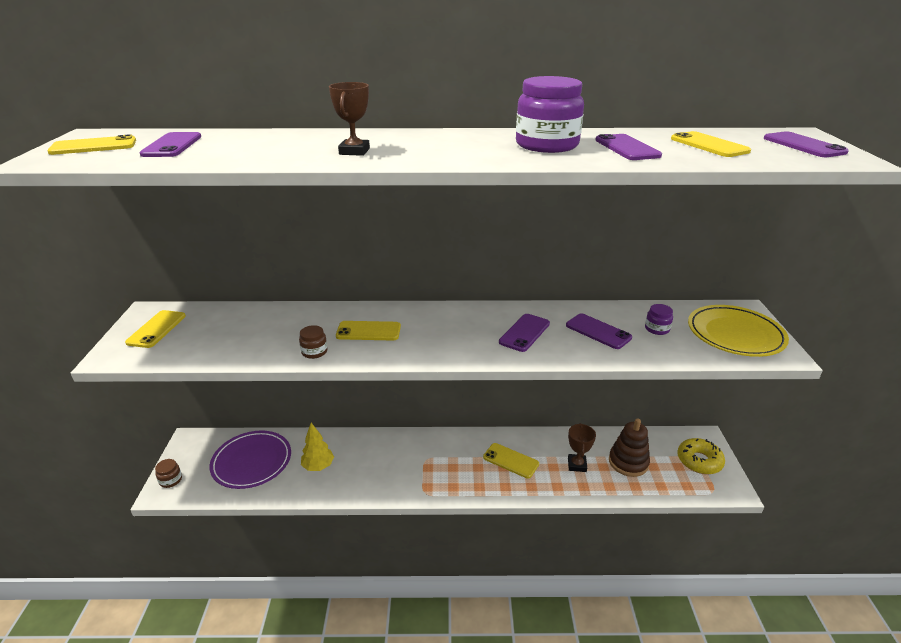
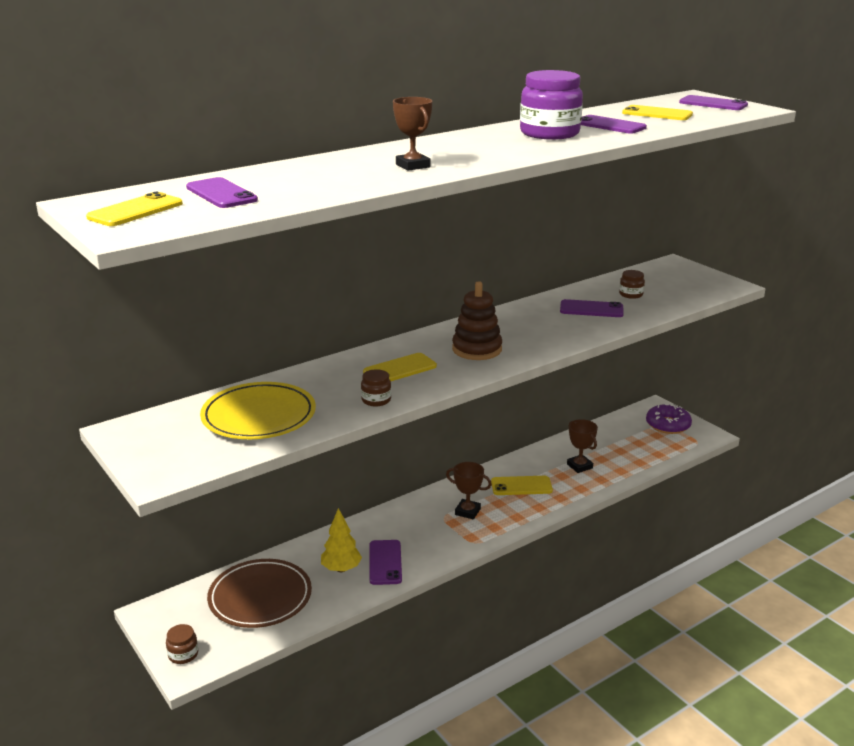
camera: 35 degrees left, 5 degrees down
yellow phone [125,310,186,348] -> none
purple plate [209,431,291,489] -> brown plate [207,559,312,628]
purple phone [499,314,550,352] -> purple phone moved to [369,540,402,585]
brown stacking toy [609,418,650,477] -> brown stacking toy moved to [452,281,502,360]
purple jar [645,304,673,335] -> brown jar [619,270,645,299]
yellow donut [677,438,725,474] -> purple donut [646,403,692,434]
yellow plate [688,305,789,357] -> yellow plate moved to [200,382,316,439]
none -> brown trophy [446,462,492,519]

